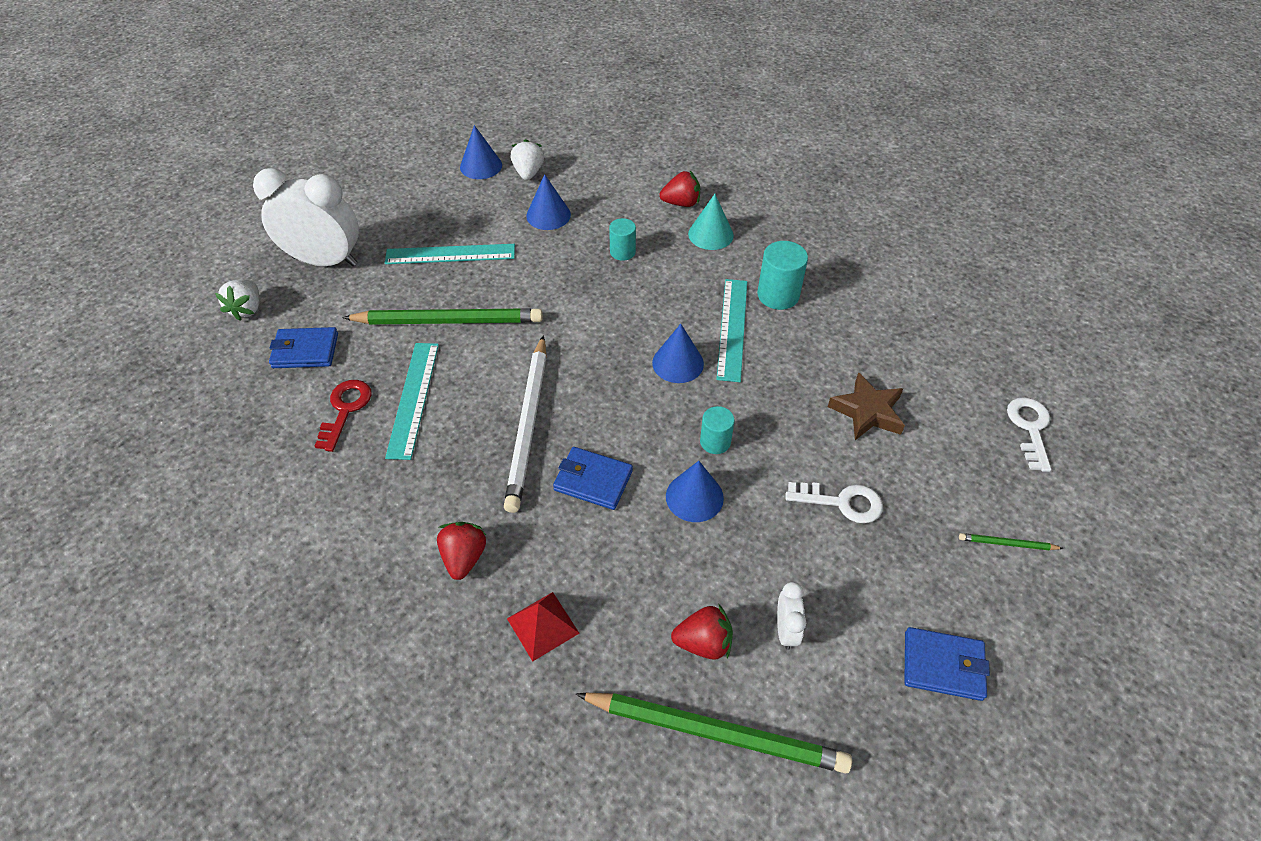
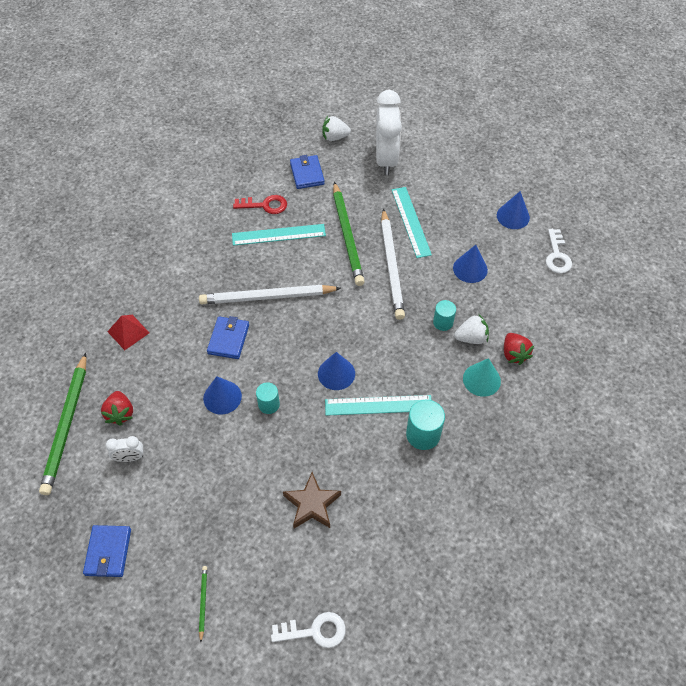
camera: 80 degrees right, 5 degrees up
red strawberry [437,522,486,580] -> none
white strawberry [511,139,544,180] -> white strawberry moved to [454,314,489,344]
white key [785,482,883,524] -> white key moved to [546,229,572,273]
none -> white pencil [381,208,405,320]

